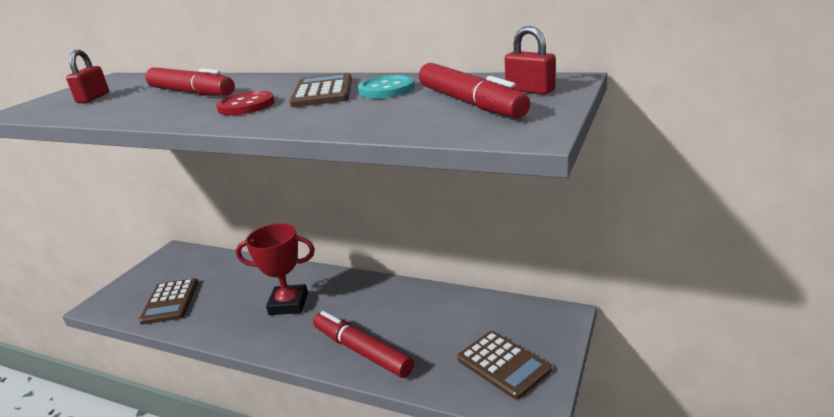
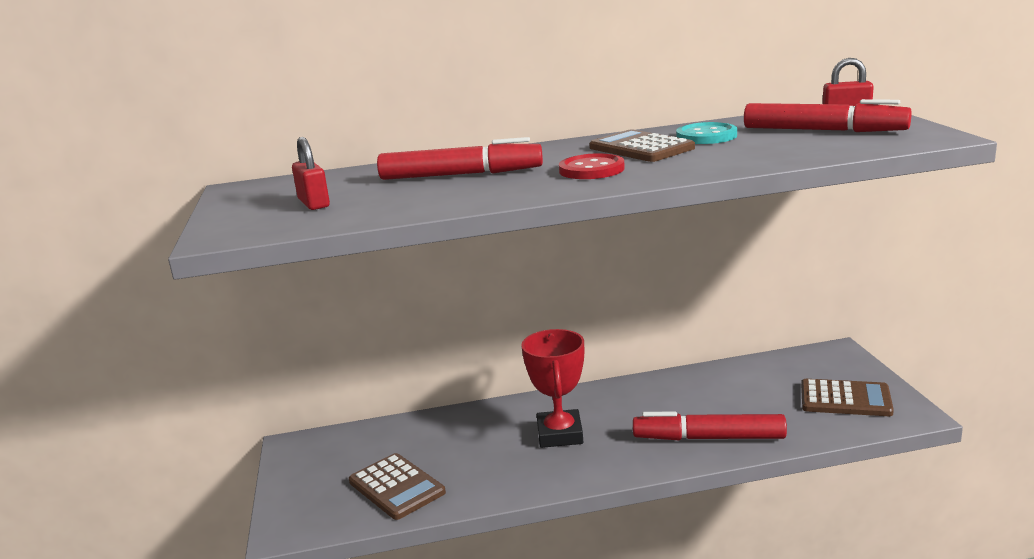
camera: 35 degrees left, 5 degrees down
red trophy [236,223,315,315] -> red trophy turned 60 degrees counterclockwise [521,329,584,448]

